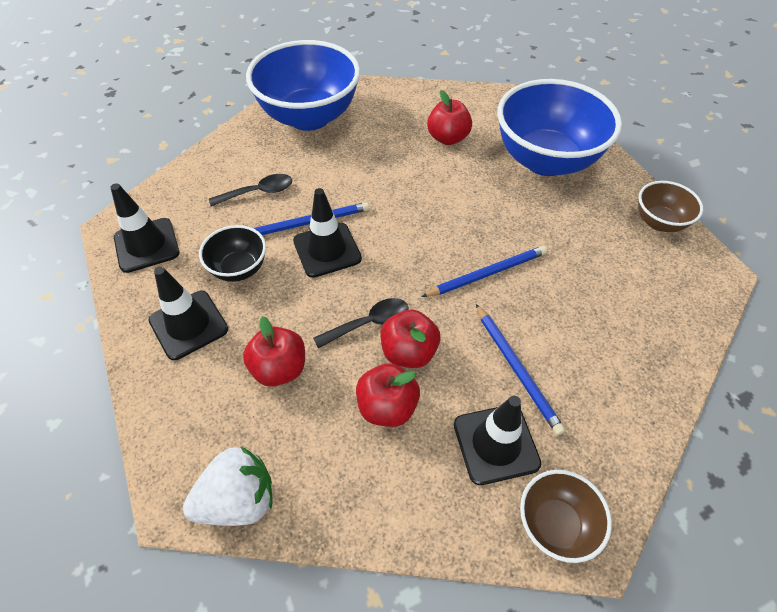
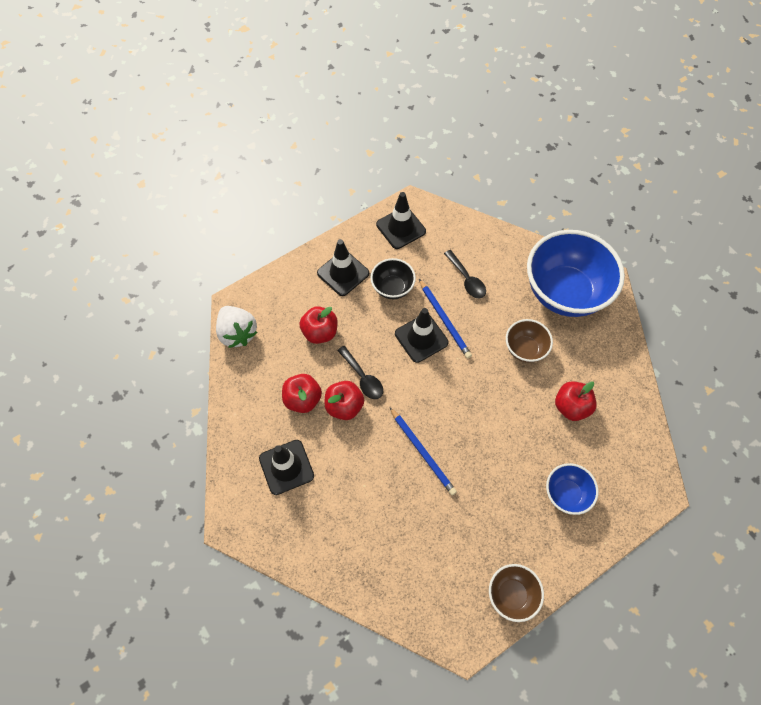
camera: 80 degrees right, 10 degrees up
blue pencil [476,304,565,435] -> none
blue bowl [497,79,622,176] -> blue bowl [546,463,599,515], size x0.48
brown bowl [520,470,612,563] -> brown bowl moved to [506,319,553,363]

